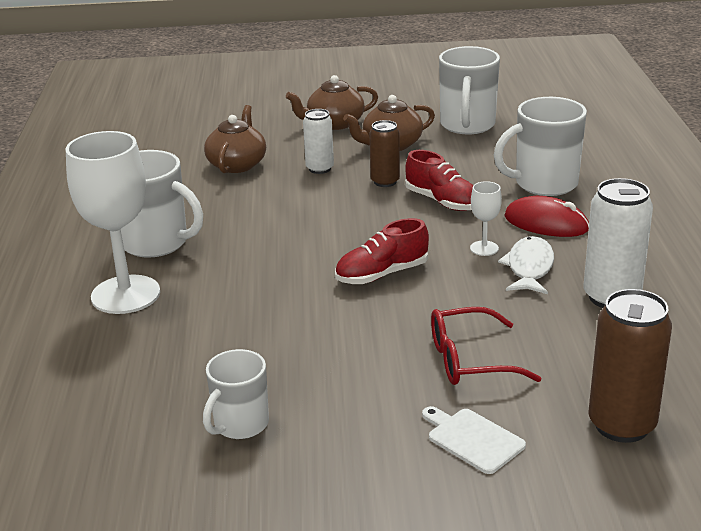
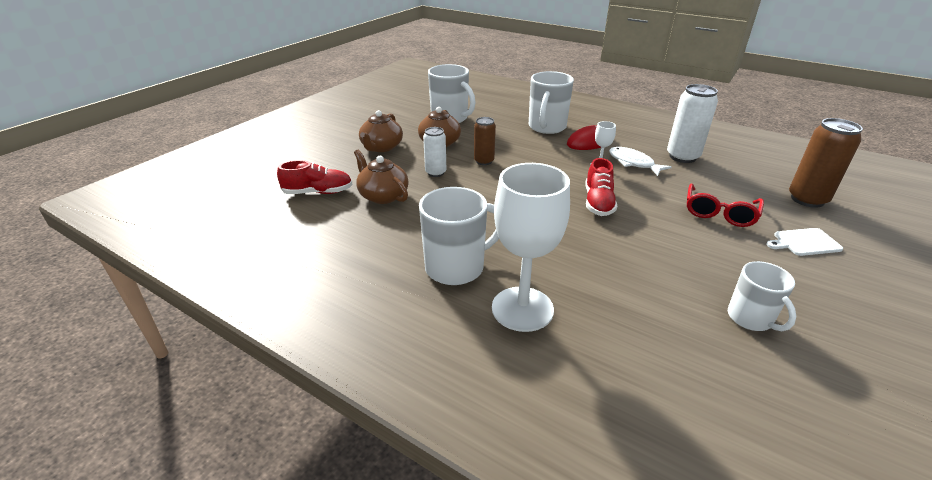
camera: 55 degrees left, 5 degrees up
red shoe [405,150,473,211] -> red shoe moved to [277,160,353,194]

